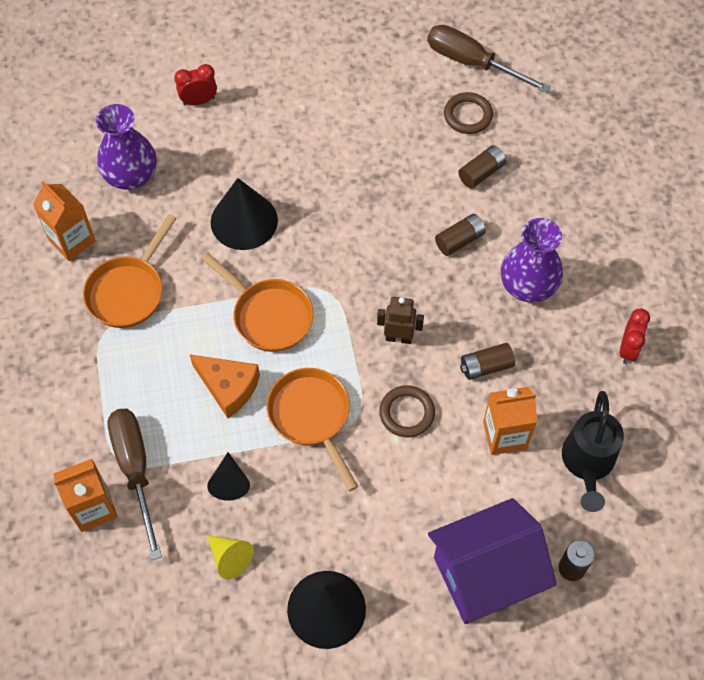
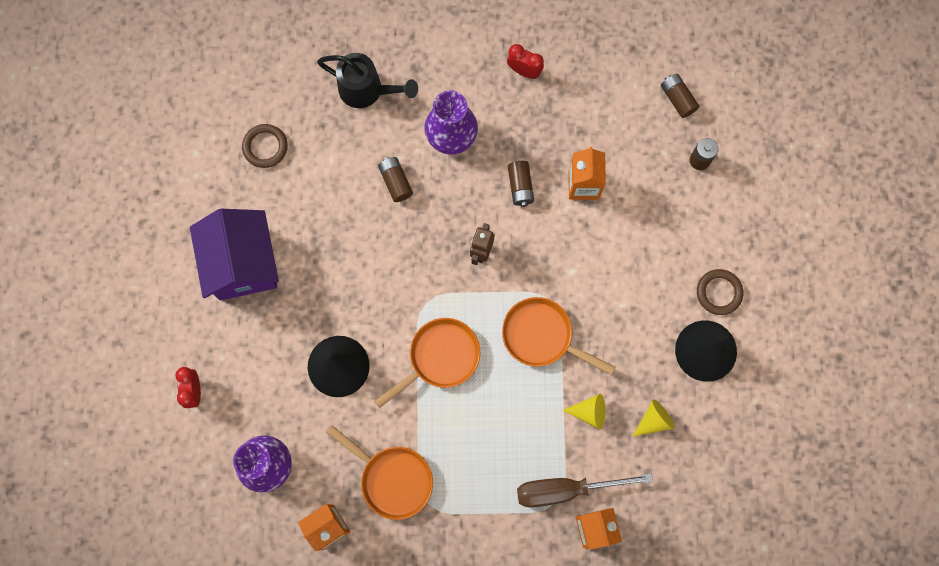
camera: 80 degrees left, 15 degrees up
orange cheese [189,354,260,418] -> none
black cone [207,452,250,501] -> yellow cone [562,394,605,429]
orange pan [267,368,358,491] -> orange pan turned 45 degrees clockwise [502,297,615,375]
brown ring [379,385,435,438] -> brown ring moved to [697,269,744,315]
brown screwdriver [427,25,551,93] -> none
purple house [428,498,557,624] -> purple house moved to [190,209,279,300]
brown battery [458,145,506,188] -> brown battery moved to [661,74,699,118]
black watering can [562,391,624,512] -> black watering can moved to [317,53,418,108]

